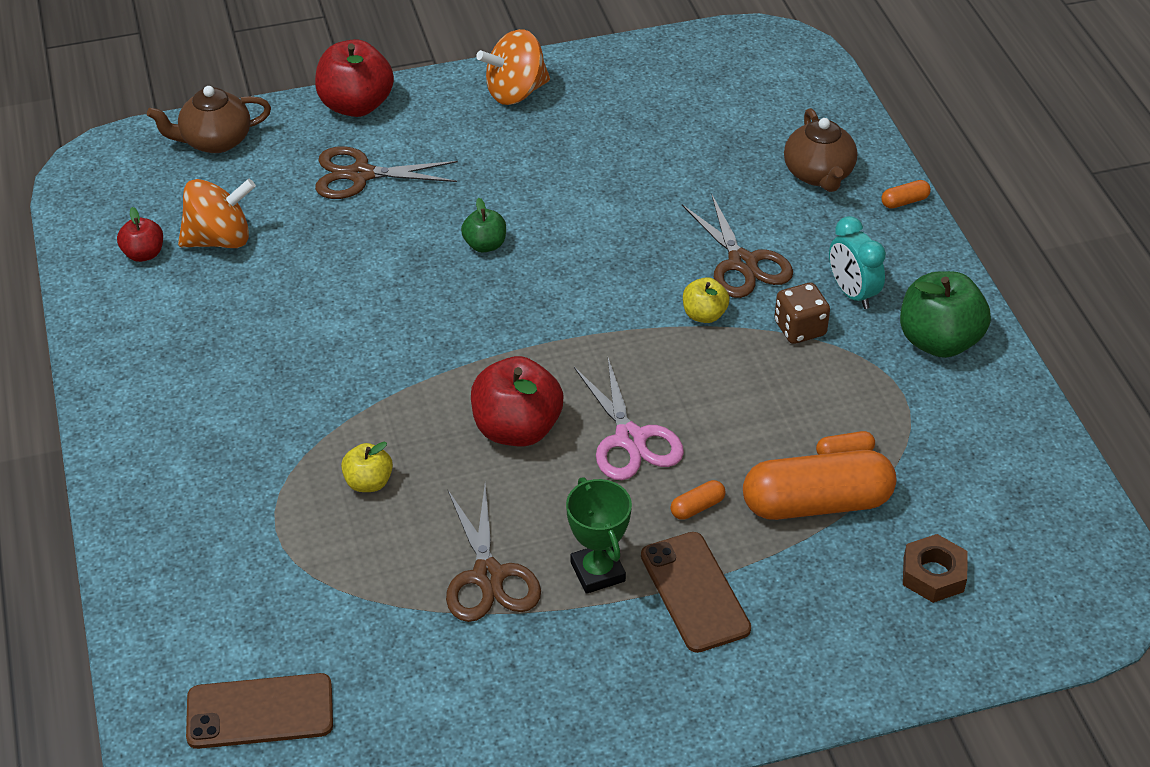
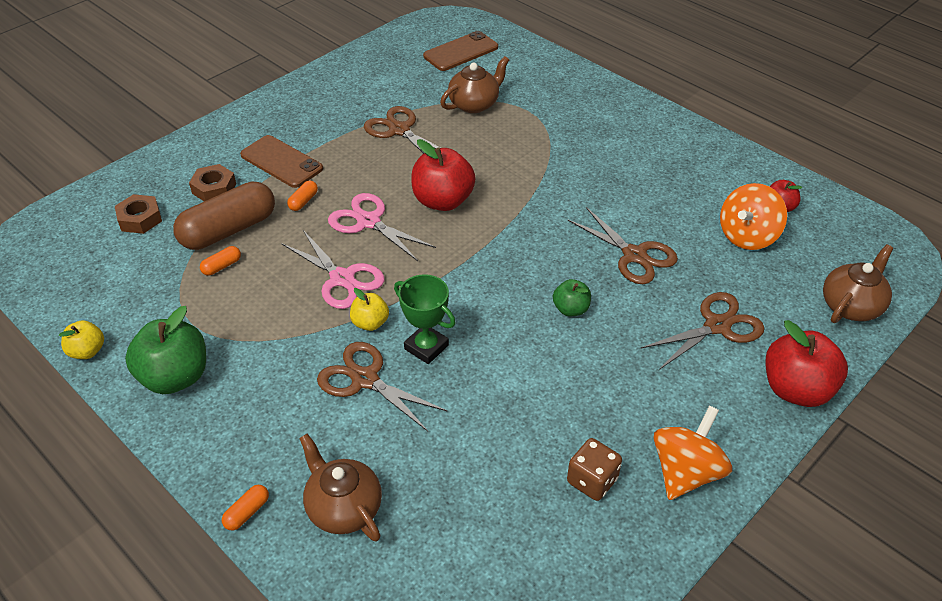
camera: 150 degrees right, 0 degrees up
yellow apple [341,442,393,492] -> yellow apple moved to [59,320,104,359]
green trophy [566,477,632,594] -> green trophy moved to [394,274,456,364]
orange capsule [743,450,896,520] -> brown capsule [173,181,275,250]
brown dice [774,283,830,344] -> brown dice moved to [567,438,622,501]
turquoise clock [829,216,886,309] -> none
none -> brown nut [189,164,236,201]
none -> pink scissors [281,230,385,309]
none -> brown teapot [440,56,509,113]
none -> brown scissors [568,207,678,284]

